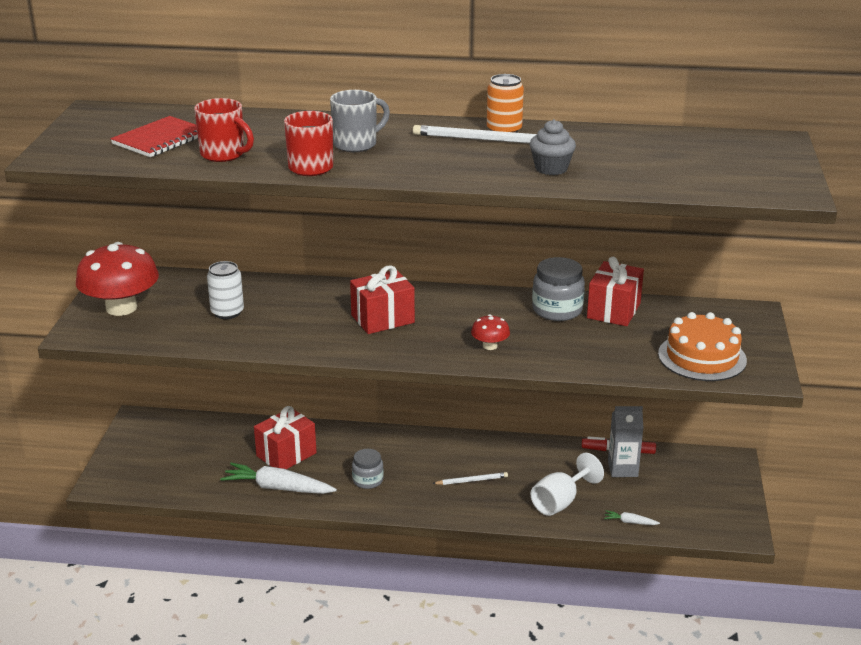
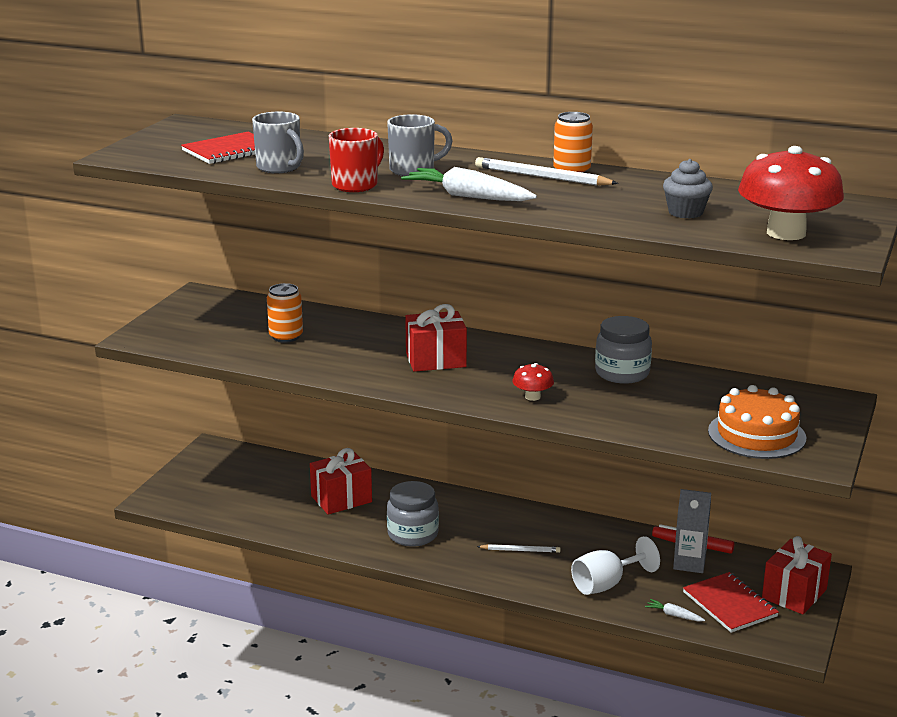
camera: 15 degrees right, 5 degrees down
red mushroom [76,242,159,316] -> red mushroom moved to [738,146,844,240]
red mug [194,98,254,162] -> grey mug [252,112,304,174]
white can [207,261,244,319] -> orange can [267,283,303,343]
white carrot [220,463,337,494] -> white carrot moved to [401,167,537,201]
grey jar [352,449,384,489] -> grey jar [387,481,439,547], size x1.55
grey cupcake [530,119,576,175] -> grey cupcake moved to [663,159,713,218]
red gift [587,257,644,326] -> red gift moved to [762,536,832,614]
none -> red notebook [683,572,779,633]

